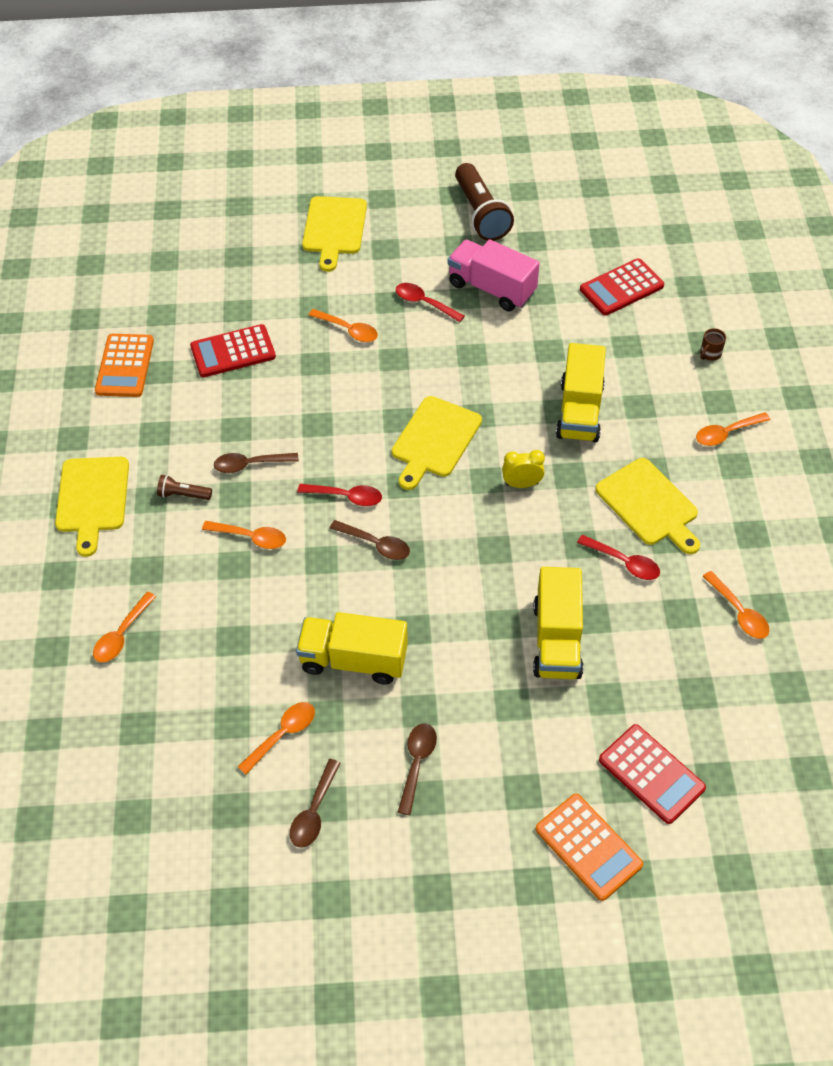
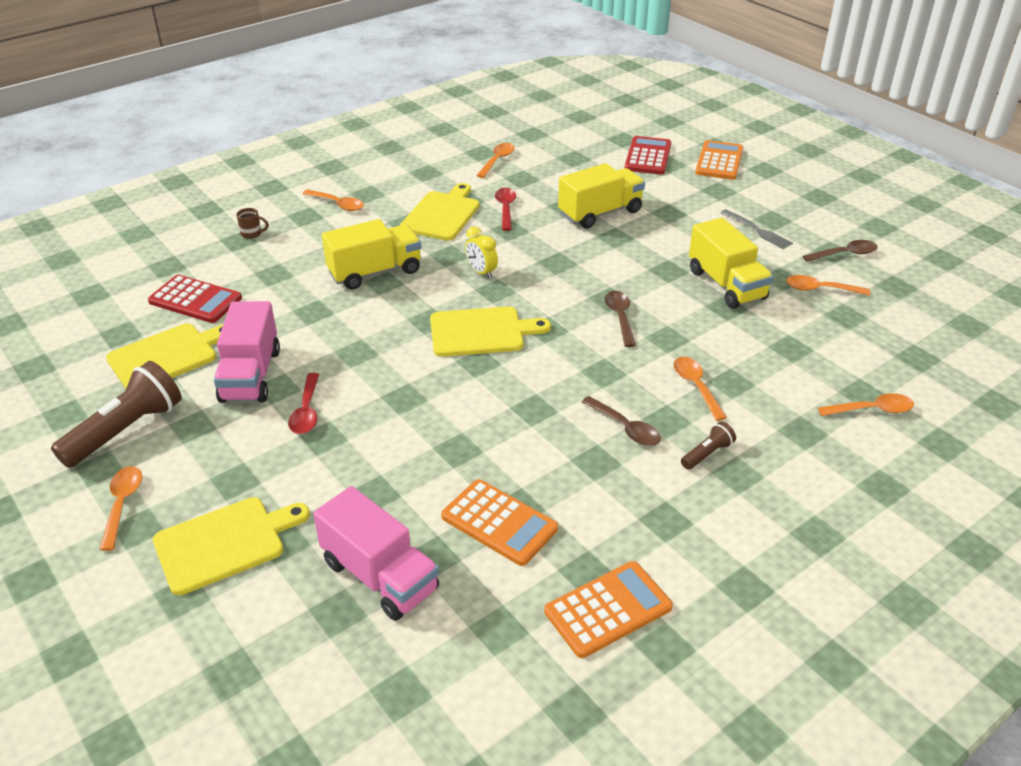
camera: 125 degrees left, 15 degrees down
yellow cutting board [55,457,129,557] -> yellow cutting board moved to [106,323,223,388]
brown flashlight [157,475,212,500] -> brown flashlight turned 105 degrees counterclockwise [681,422,736,470]
red calculator [190,324,276,377] -> orange calculator [441,479,558,566]
red spoon [297,484,382,506] -> none
orange spoon [308,309,378,342] -> orange spoon moved to [99,466,142,551]
brown spoon [398,723,437,815] -> grey fork [721,209,793,249]
none -> pink truck [313,486,439,621]

